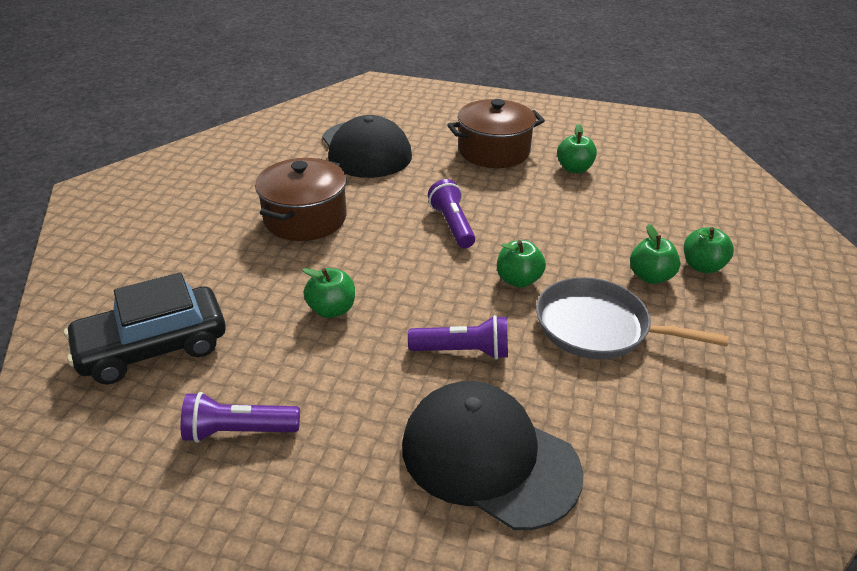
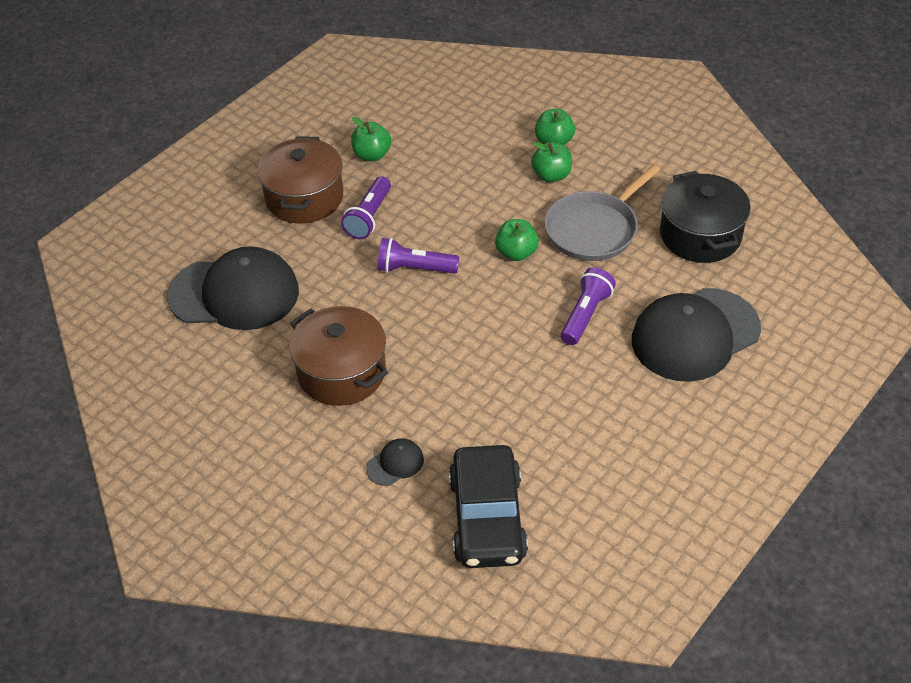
camera: 65 degrees left, 10 degrees up
purple flashlight [181,392,300,443] -> purple flashlight moved to [341,176,391,239]
green apple [302,268,355,318] -> none
none -> black cap [366,438,424,486]
none -> black pot [660,171,751,263]

